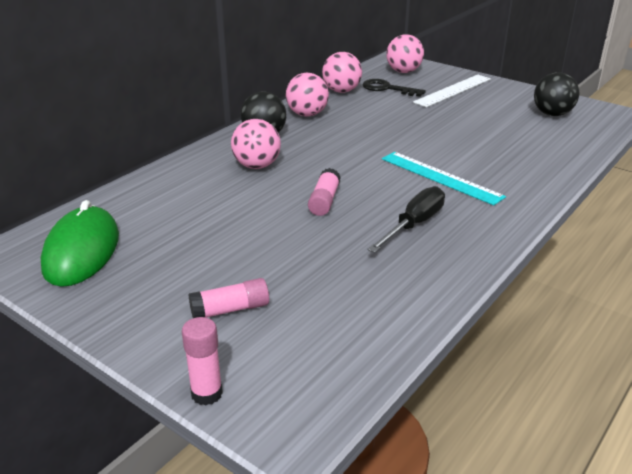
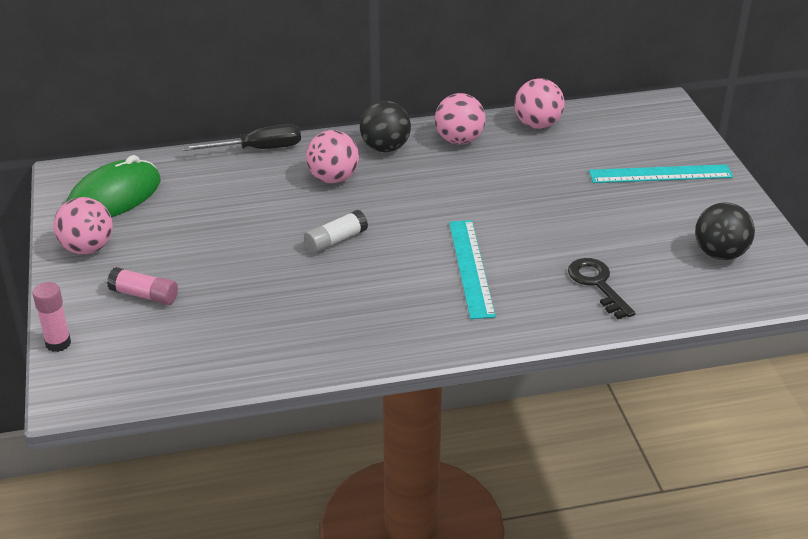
camera: 40 degrees right, 5 degrees up
pink glue stick [308,168,341,216] -> white glue stick [304,210,368,253]
black key [362,79,426,97] -> black key moved to [568,258,635,319]
black screwdriver [367,186,445,253] -> black screwdriver moved to [183,124,301,151]
pink ball [386,34,424,73] -> pink ball moved to [53,197,113,254]
white ruler [413,75,491,107] -> turquoise ruler [589,164,733,183]

